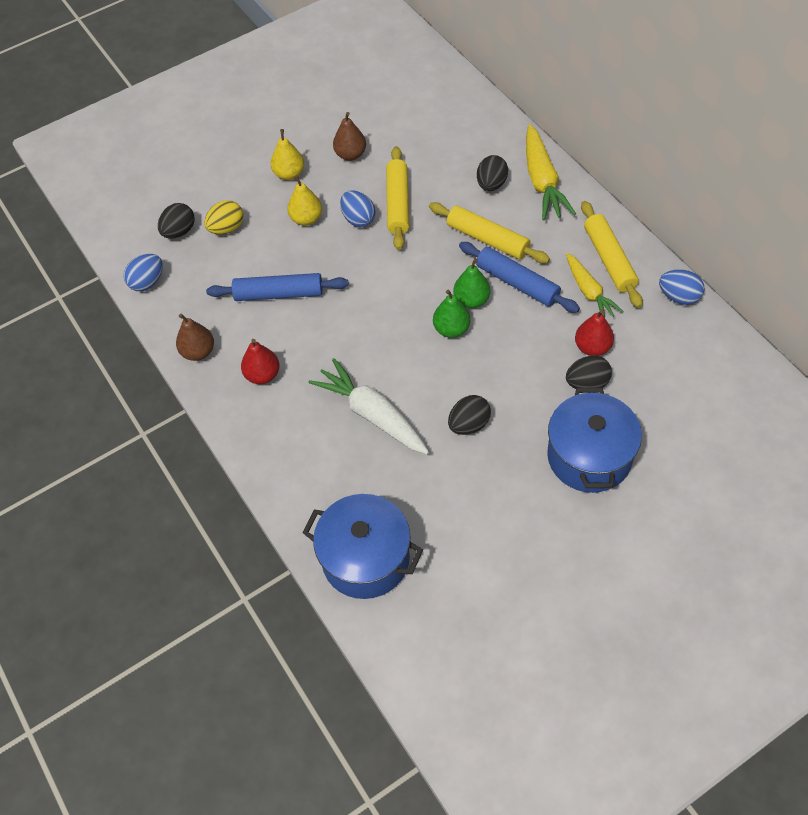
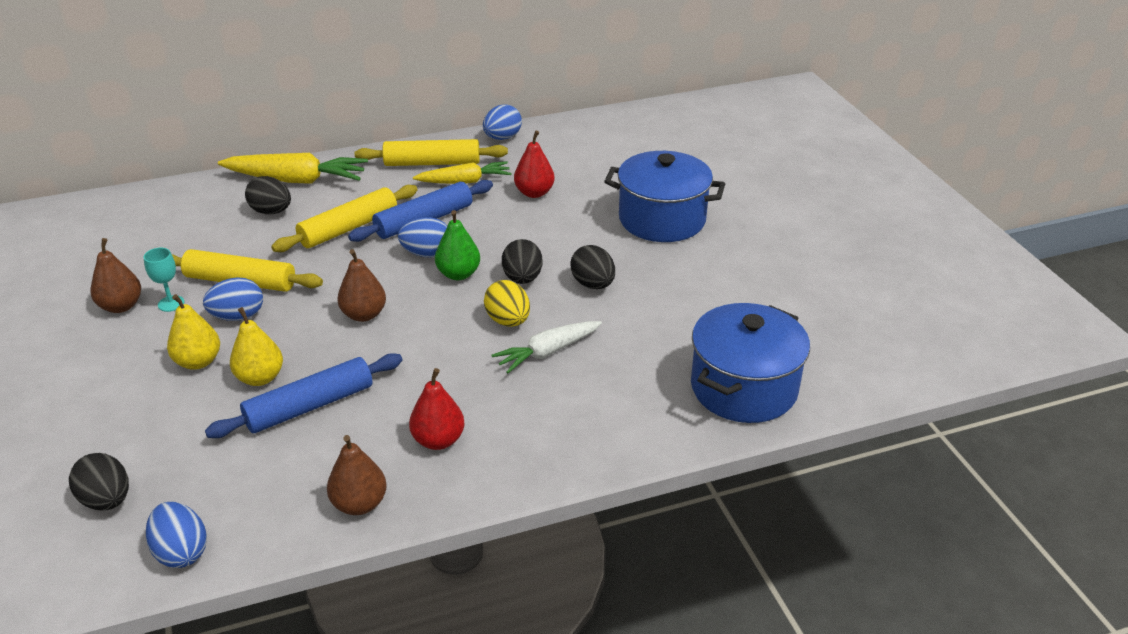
camera: 80 degrees left, 20 degrees down
yellow egg [204,200,244,234] -> yellow egg moved to [484,280,530,327]
blue rolling pin [206,273,348,301] -> blue rolling pin turned 45 degrees clockwise [205,353,402,438]
yellow pear [271,129,304,180] -> yellow pear moved to [230,307,283,386]
white carrot [309,358,429,454] -> white carrot [491,321,602,373], size x0.65
green pear [453,258,490,308] -> blue egg [398,217,447,257]
black egg [566,355,612,389] -> black egg moved to [502,239,543,284]
none -> turquoise goblet [144,248,184,312]
none -> brown pear [337,249,386,322]

